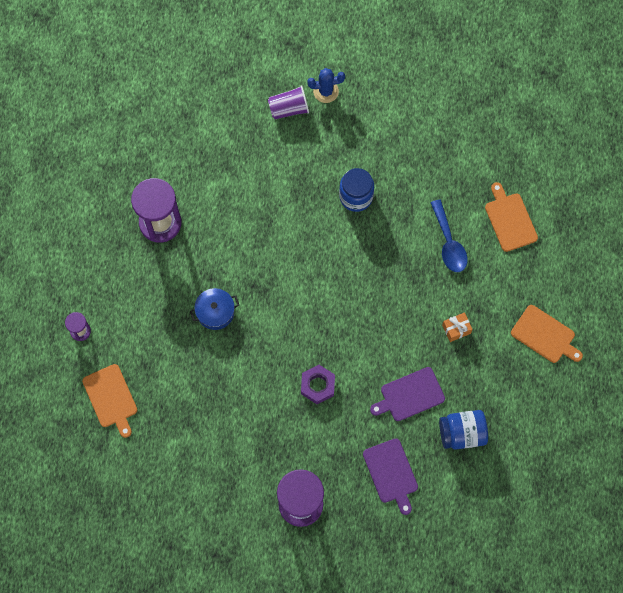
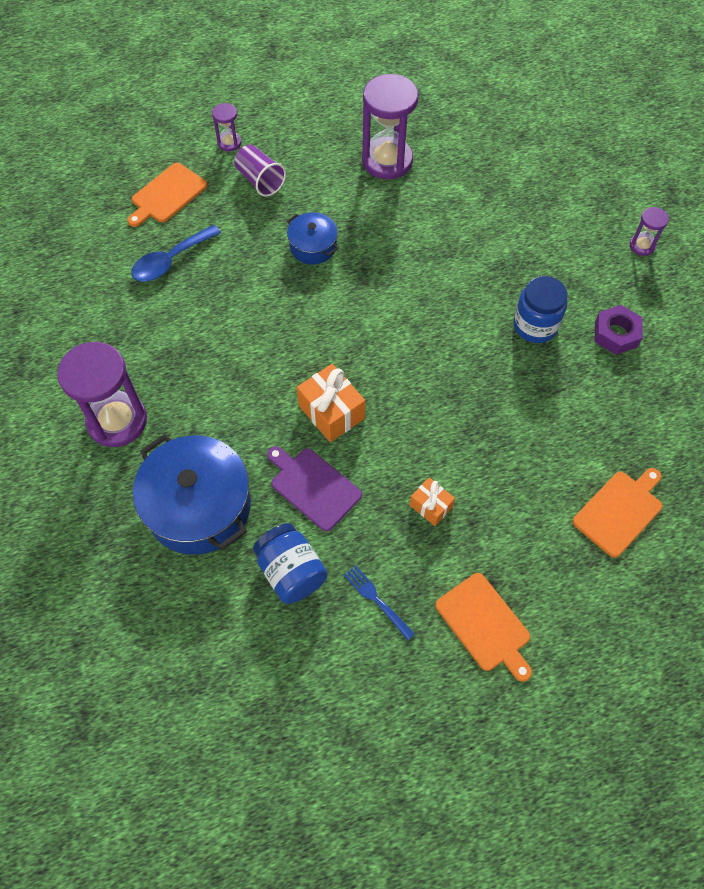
camera: 65 degrees right, 10 degrees down
purple cup [268,85,309,119] -> purple cup moved to [234,145,286,197]
purple nut [301,365,335,404] -> purple nut moved to [595,305,643,355]
blue cactus [307,68,345,103] -> purple hourglass [630,207,669,256]
purple cutting board [363,438,418,515] -> blue pot [133,434,251,555]
blue spoon [430,200,468,272] -> blue spoon moved to [131,225,221,282]
orange cutting board [511,305,583,363] -> orange cutting board turned 45 degrees counterclockwise [435,573,532,682]
none -> orange gift [297,364,365,442]
none -> blue fork [344,565,415,641]

